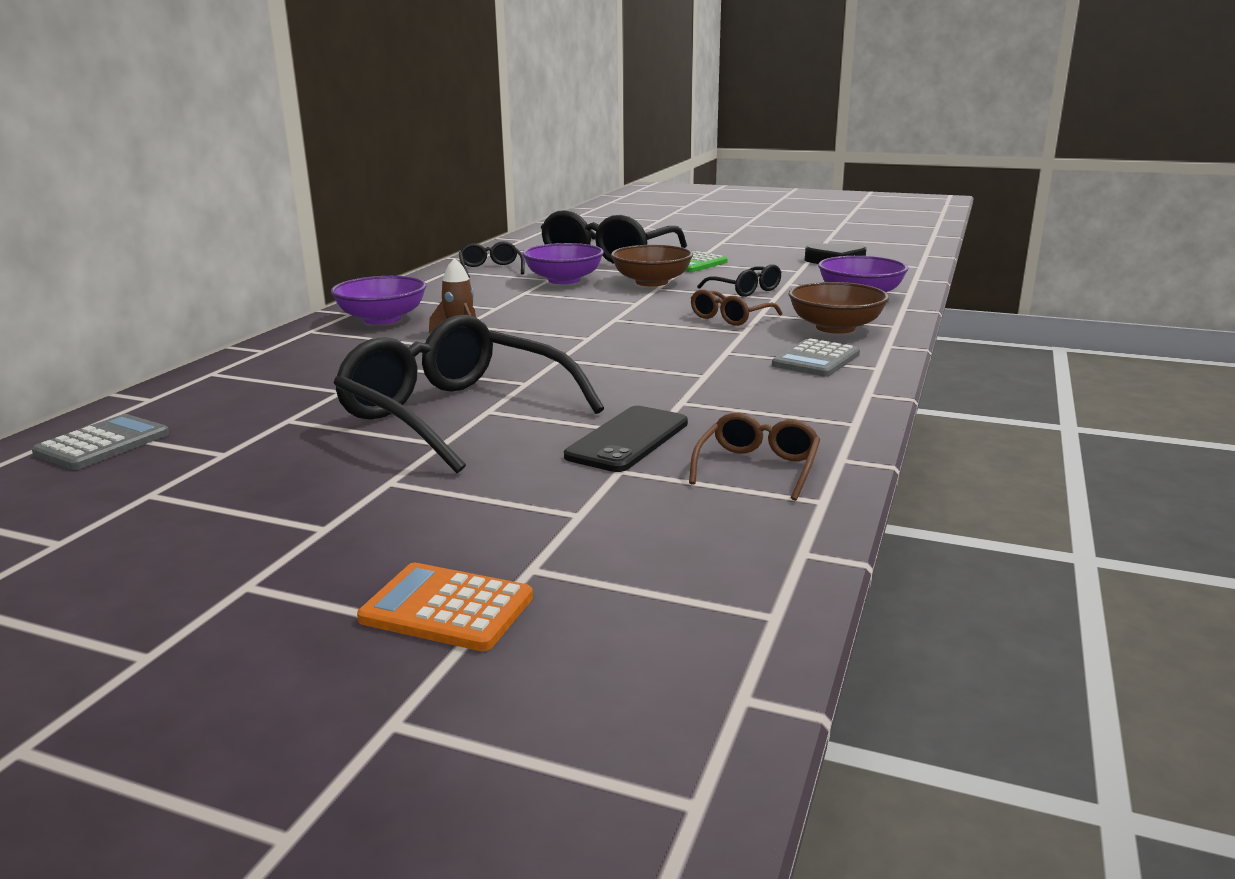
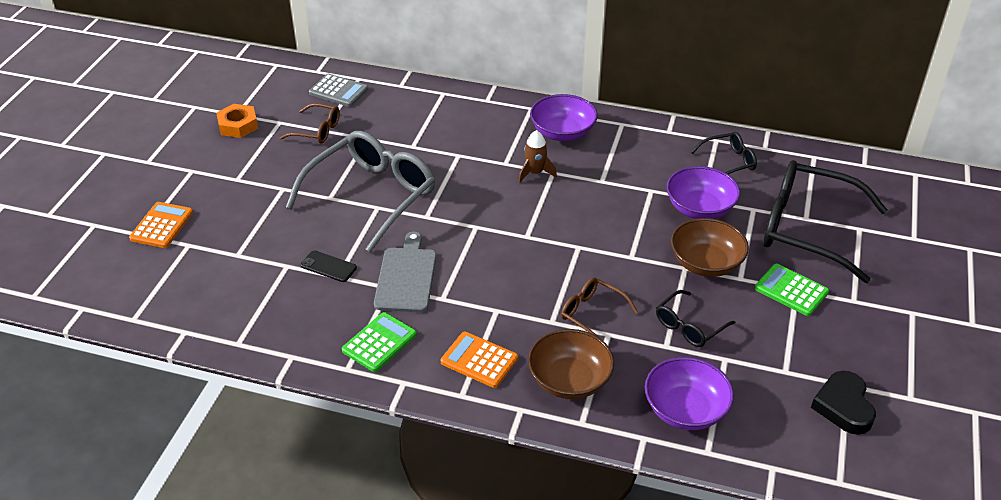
camera: 85 degrees right, 20 degrees up
black glasses [333,315,604,473] -> grey glasses [286,131,435,253]
black phone [564,406,688,472] -> black phone [301,251,357,282], size x0.64
brown glasses [689,413,820,501] -> brown glasses moved to [280,103,340,143]
grey calculator [772,338,860,377] -> orange calculator [441,332,518,388]
none -> orange nut [216,104,258,138]
none -> green calculator [342,312,417,372]
none -> grey cutting board [374,232,436,312]

